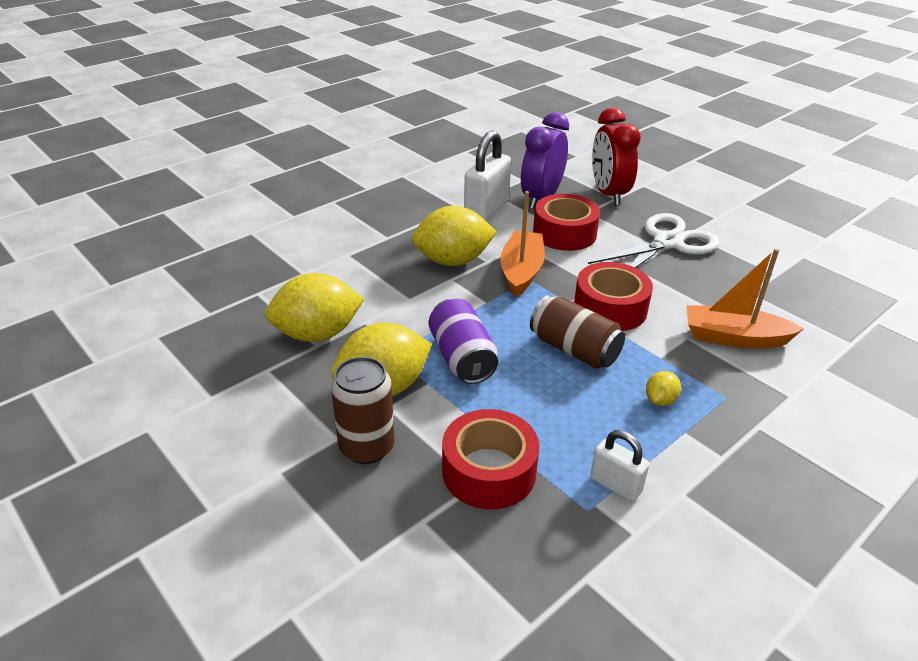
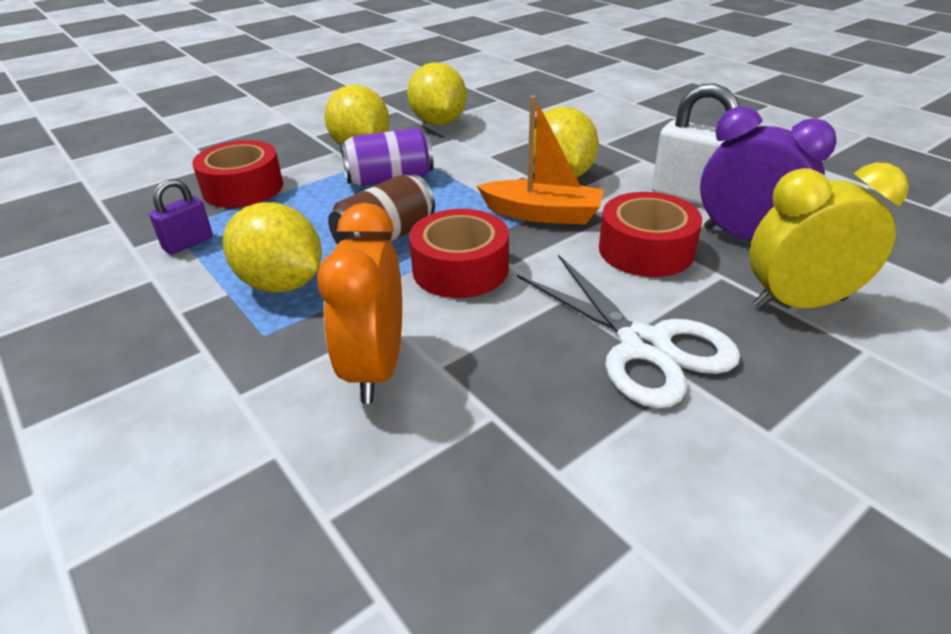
camera: 95 degrees right, 0 degrees up
brown can [331,357,395,464] -> none
white padlock [590,430,649,502] -> purple padlock [149,179,213,254]
red clock [592,107,641,206] -> yellow clock [750,162,909,309]
yellow lemon [646,371,681,406] -> yellow lemon [223,202,322,293], size x2.24
orange boat [686,249,804,349] -> orange clock [317,203,402,404]

